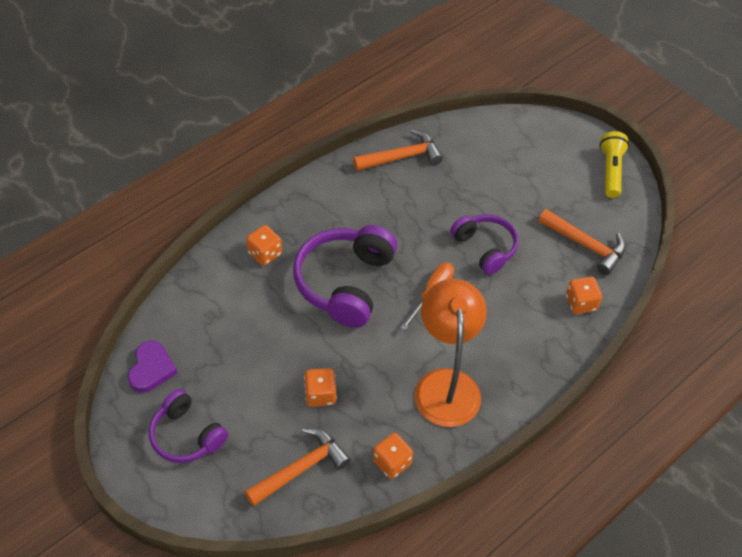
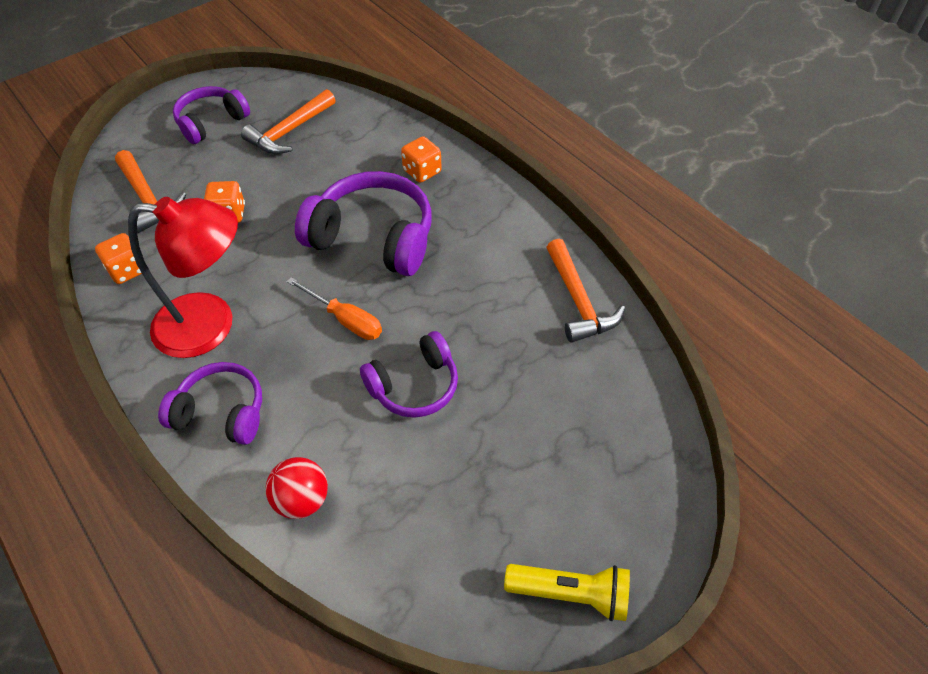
camera: 95 degrees right, 0 degrees up
purple heart [128,341,178,393] -> none
orange lamp [415,279,487,427] -> red lamp [128,197,238,358]
orange hammer [539,209,625,275] -> orange hammer moved to [241,89,336,154]
orange dice [566,277,602,314] -> red ball [266,457,328,519]
none -> purple headphones [158,362,262,445]

